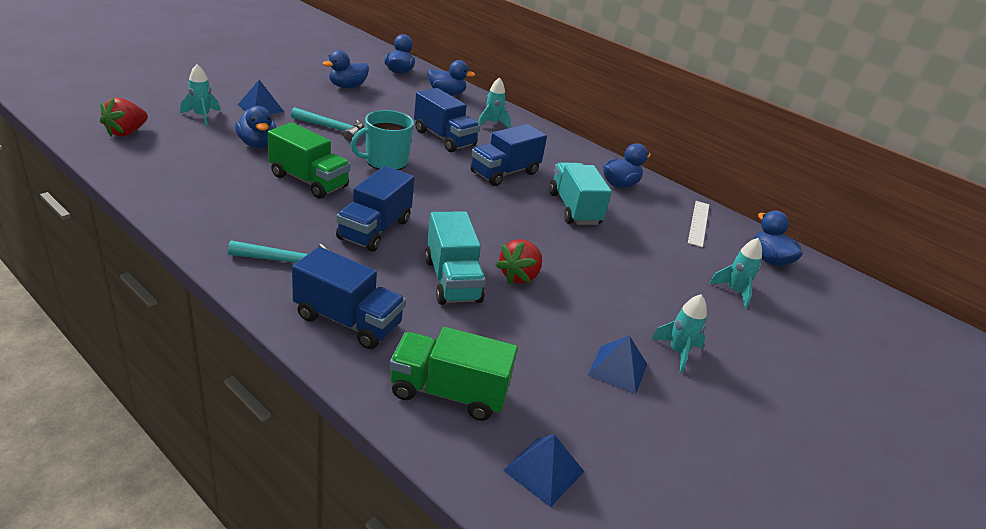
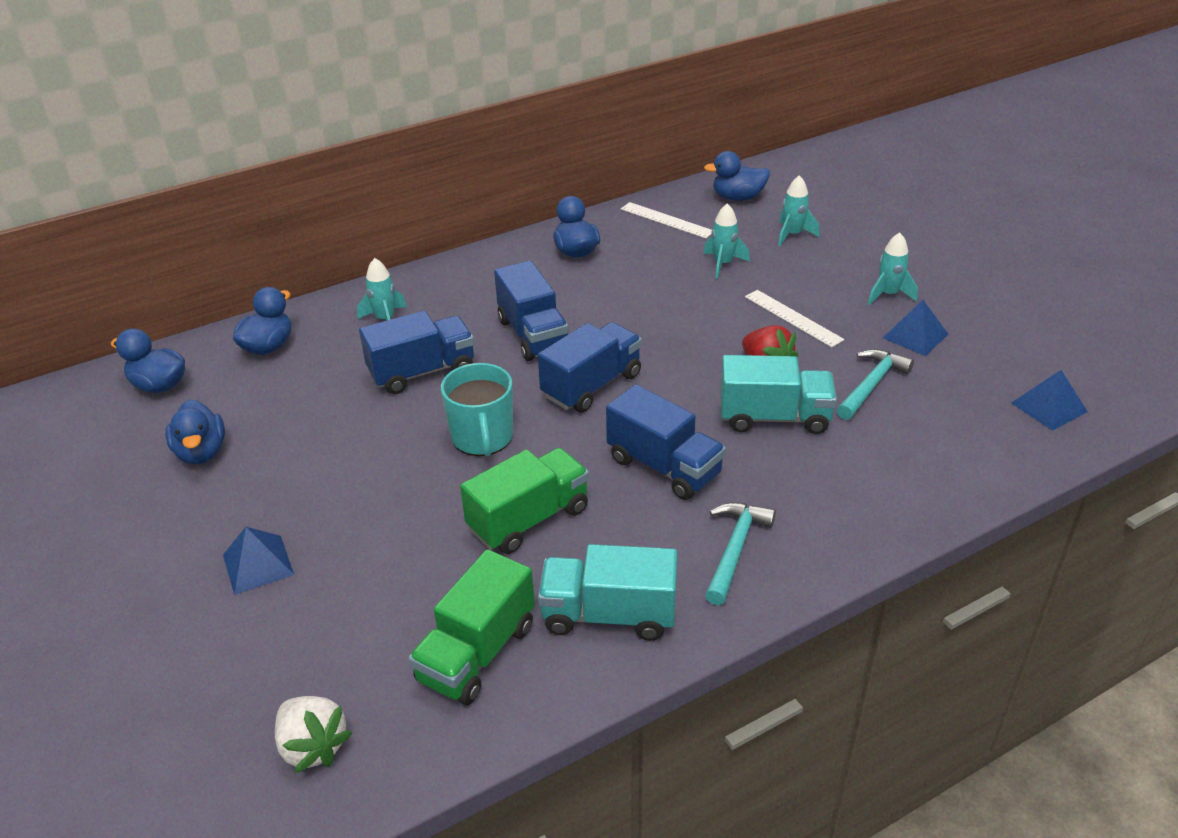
camera: 65 degrees left, 5 degrees up
red strawberry [100,98,148,137] -> white strawberry [275,696,352,773]
turquoise rocket [180,64,220,126] -> turquoise rocket moved to [703,204,750,279]
blue duck [235,106,276,148] -> none
turquoise hammer [291,107,363,141] -> turquoise hammer moved to [837,349,914,420]
blue truck [292,247,406,349] -> blue truck moved to [538,322,642,413]
green truck [389,327,518,421] -> green truck moved to [408,549,535,705]
turquoise truck [549,162,612,225] -> turquoise truck moved to [538,544,678,641]
none -> white ruler [745,290,844,348]

